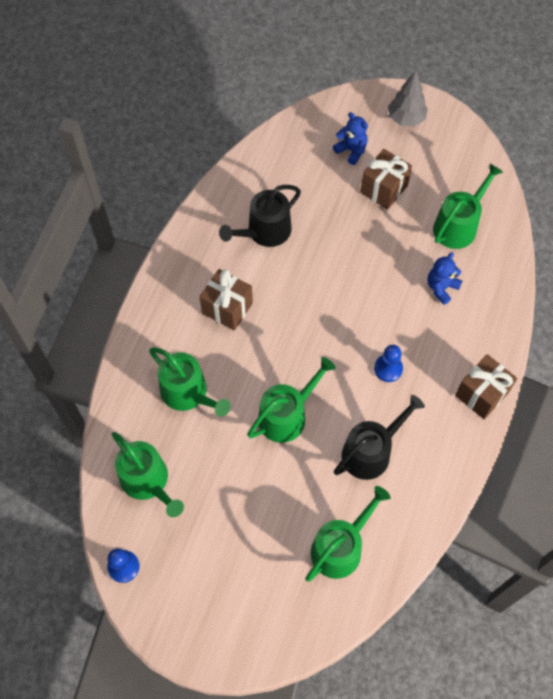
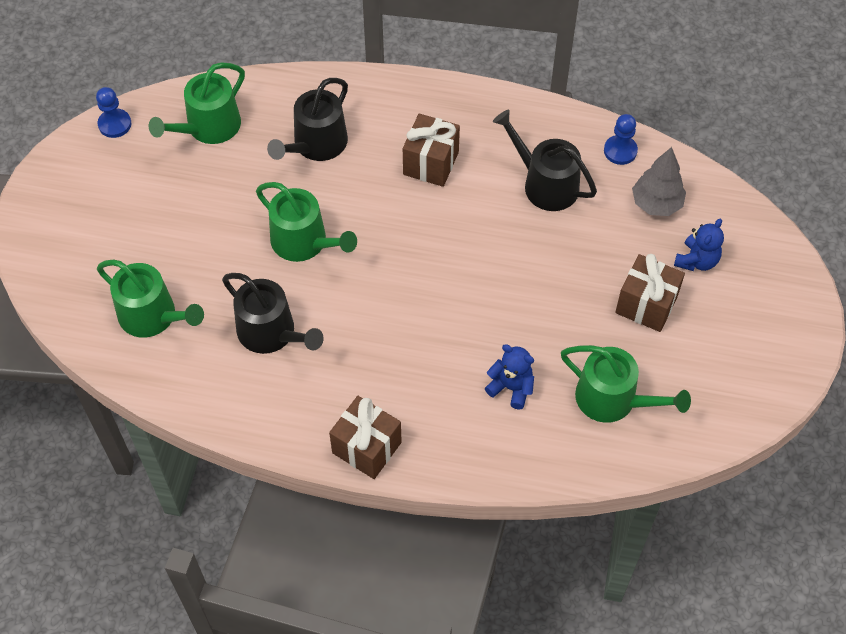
camera: 80 degrees right, 5 degrees down
green watering can [149,347,231,417] -> black watering can [267,78,348,161]
blue pawn [374,345,403,382] -> blue pawn moved to [604,114,638,165]
grey tree [388,71,428,126] -> grey tree moved to [632,147,686,216]

